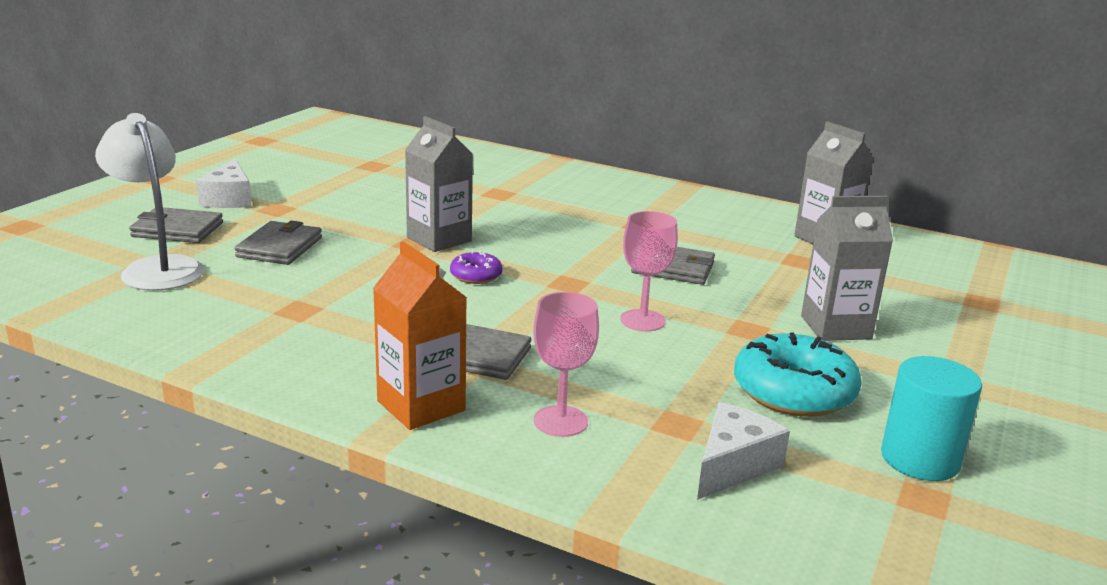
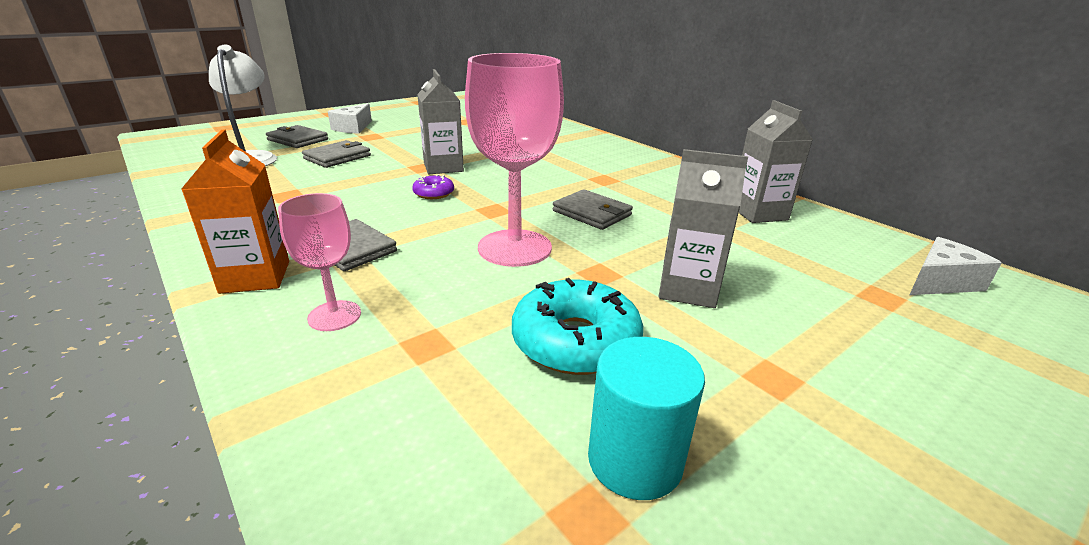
camera: 25 degrees right, 5 degrees up
pink goblet [620,211,678,331] -> pink goblet [465,53,564,267], size x1.84
white cheese [697,402,790,500] -> white cheese moved to [909,237,1001,295]

